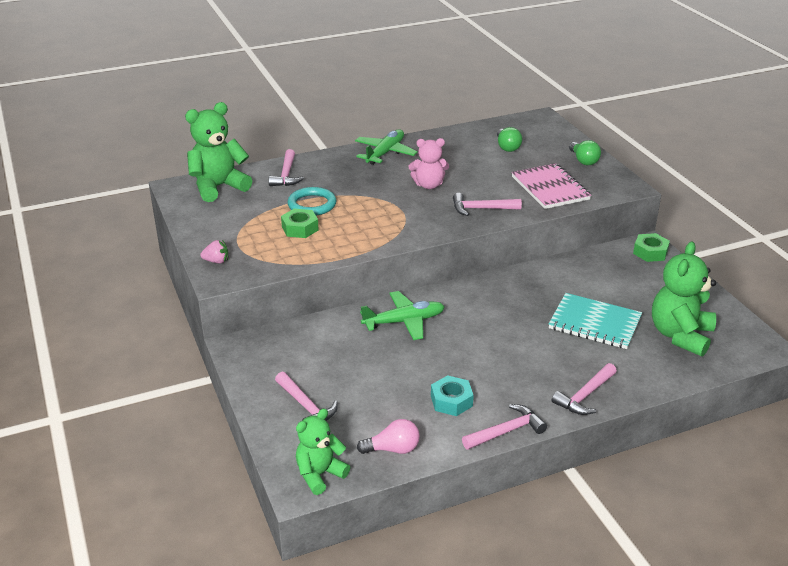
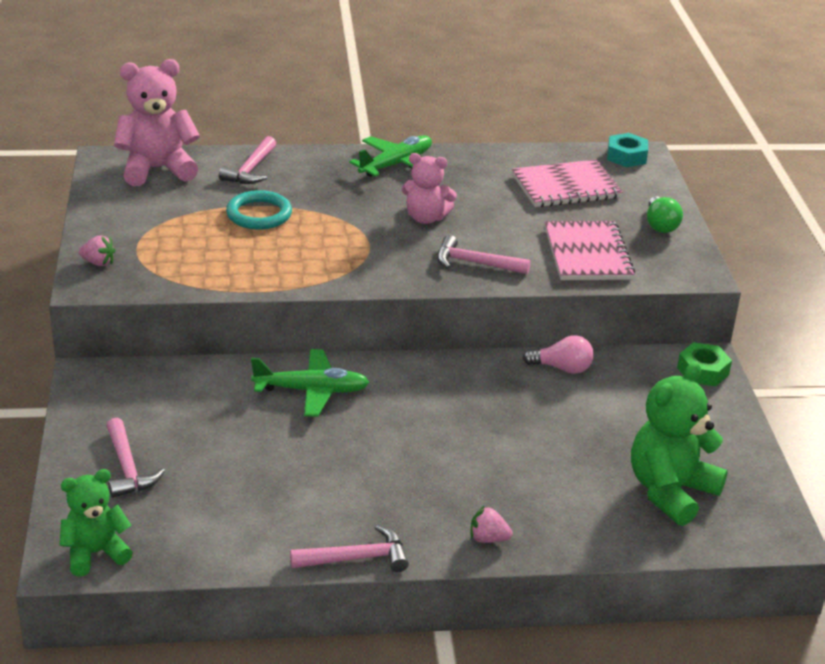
camera: 15 degrees right, 0 degrees up
green teddy bear [185,102,252,202] -> pink teddy bear [114,59,200,186]
green nut [281,208,319,238] -> none
pink light bulb [357,419,420,454] -> pink light bulb moved to [523,335,594,374]
turquoise nut [431,375,474,416] -> turquoise nut moved to [607,133,648,167]
green light bulb [497,127,522,152] -> pink notebook [512,159,623,207]
turquoise notebook [549,293,642,349] -> none
pink hammer [552,363,617,415] -> pink strawberry [471,505,512,543]

